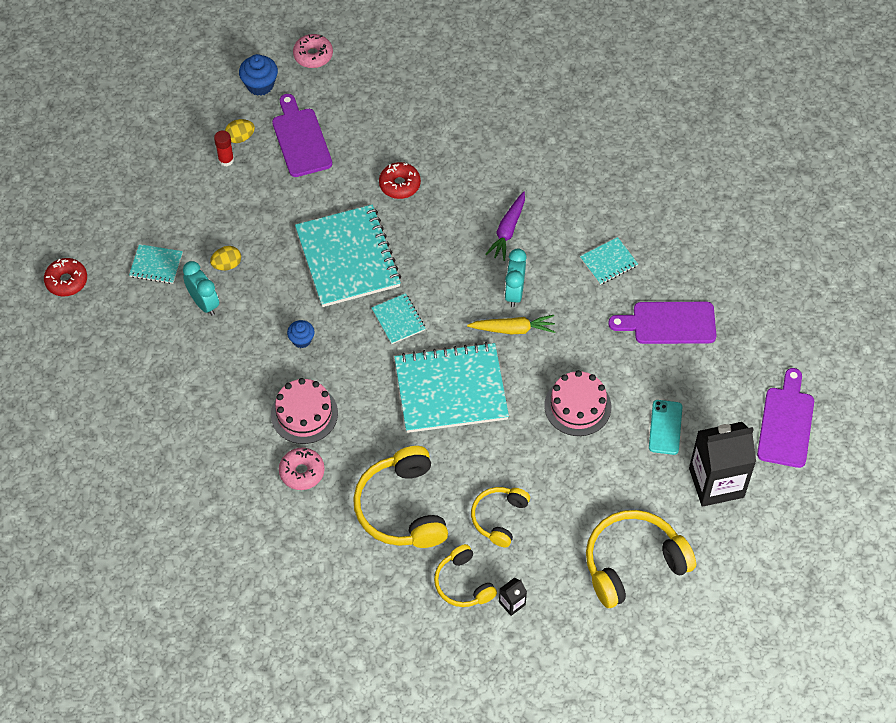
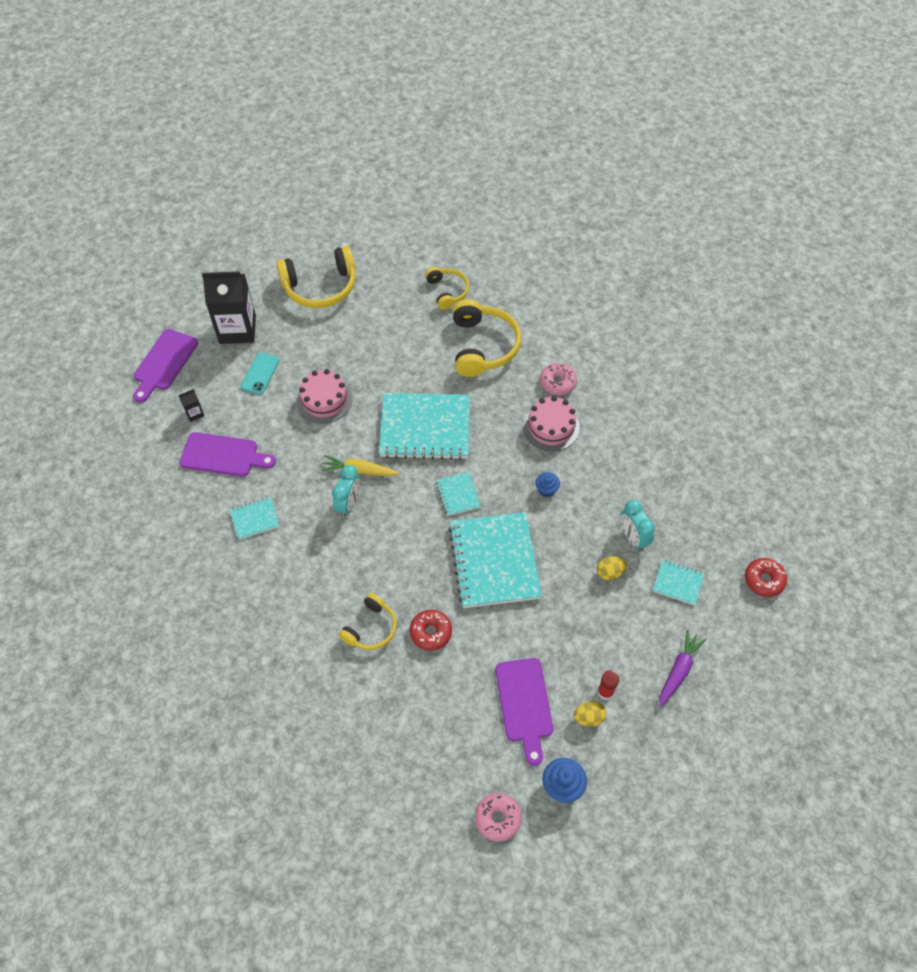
camera: 170 degrees left, 0 degrees up
yellow headphones [471,487,530,547] -> yellow headphones moved to [339,593,397,650]
purple carrot [485,191,525,261] -> purple carrot moved to [659,630,706,707]
black carton [499,578,527,616] -> black carton moved to [178,389,204,422]

